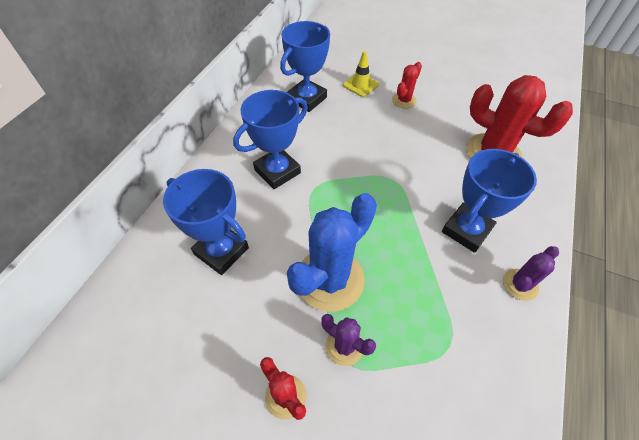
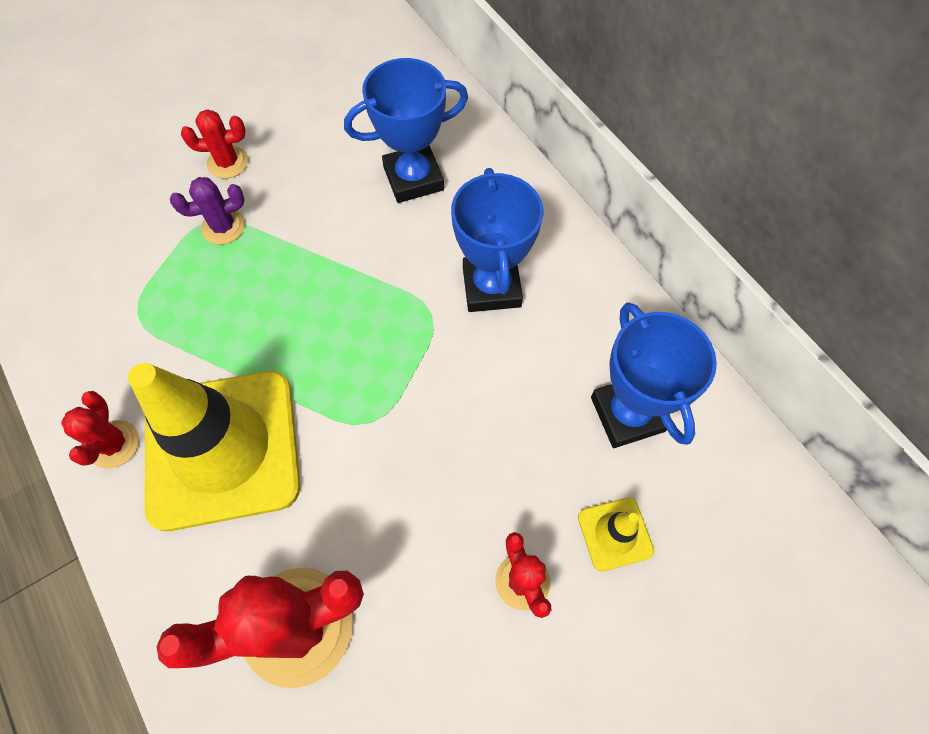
camera: 125 degrees right, 10 degrees up
blue cactus [287,193,377,312] -> none
blue trophy [442,149,537,253] -> yellow traffic cone [128,363,300,531]
purple cactus [503,246,559,301] -> red cactus [61,391,139,468]

